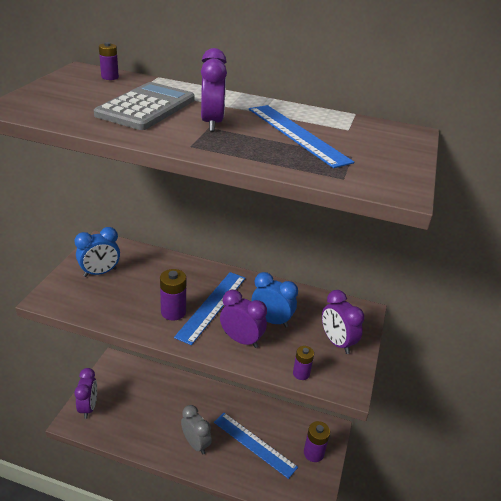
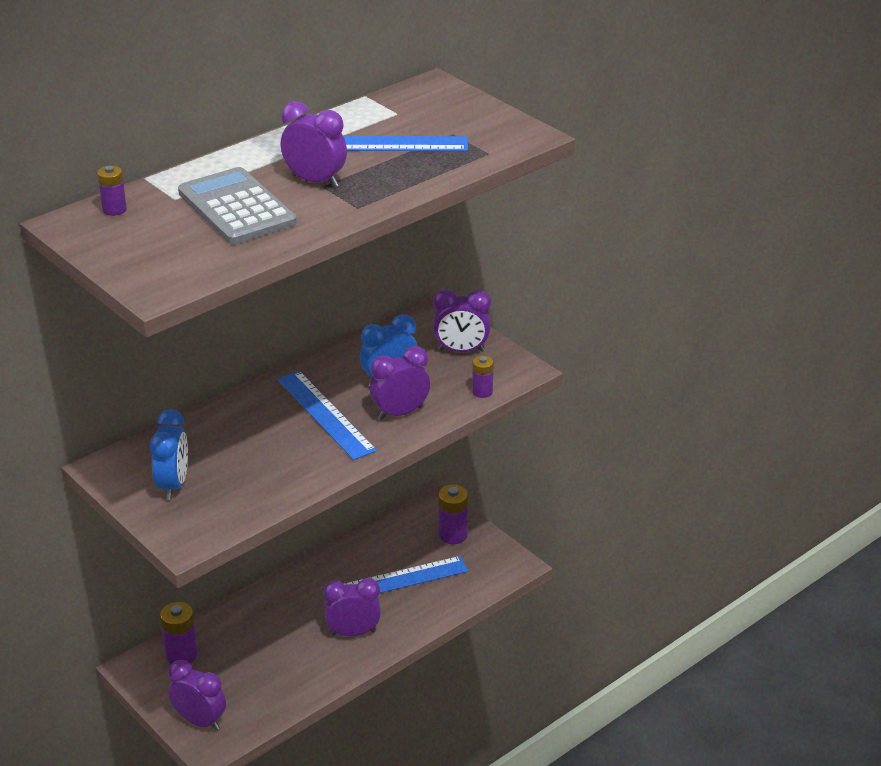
camera: 55 degrees left, 0 degrees up
purple battery [160,269,186,321] -> purple battery moved to [160,602,198,664]
grey clock [181,405,212,454] -> purple clock [324,578,381,636]

